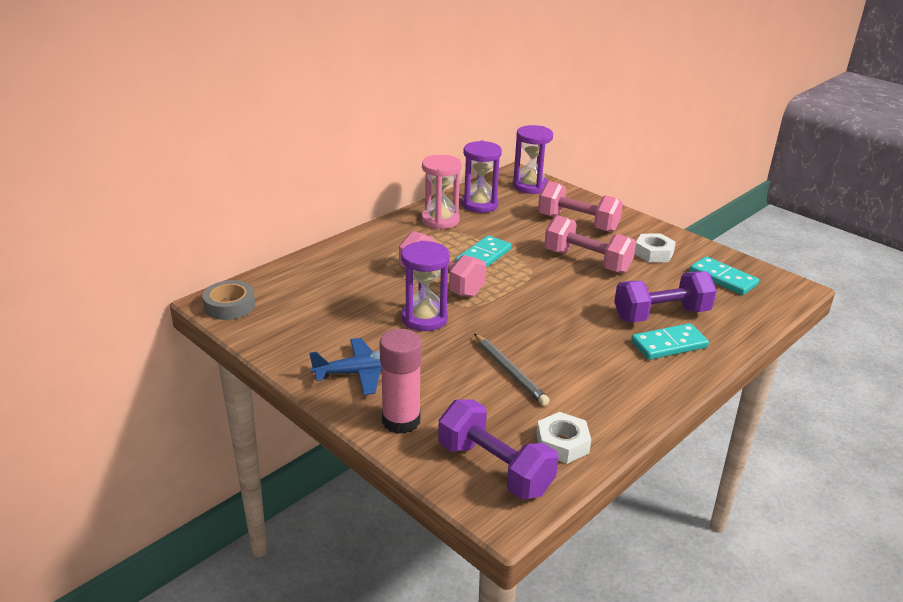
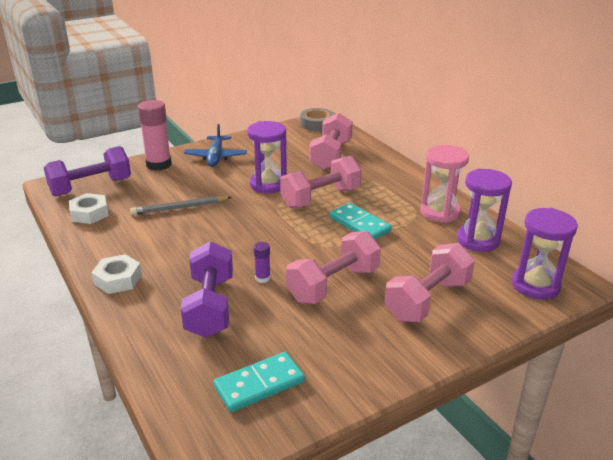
camera: 105 degrees right, 0 degrees up
turquoise domino [631,323,709,360] -> none
white nut [634,233,676,262] -> white nut moved to [91,254,142,294]
none -> purple glue stick [254,242,271,283]
none -> pink dumbbell [309,113,353,170]

